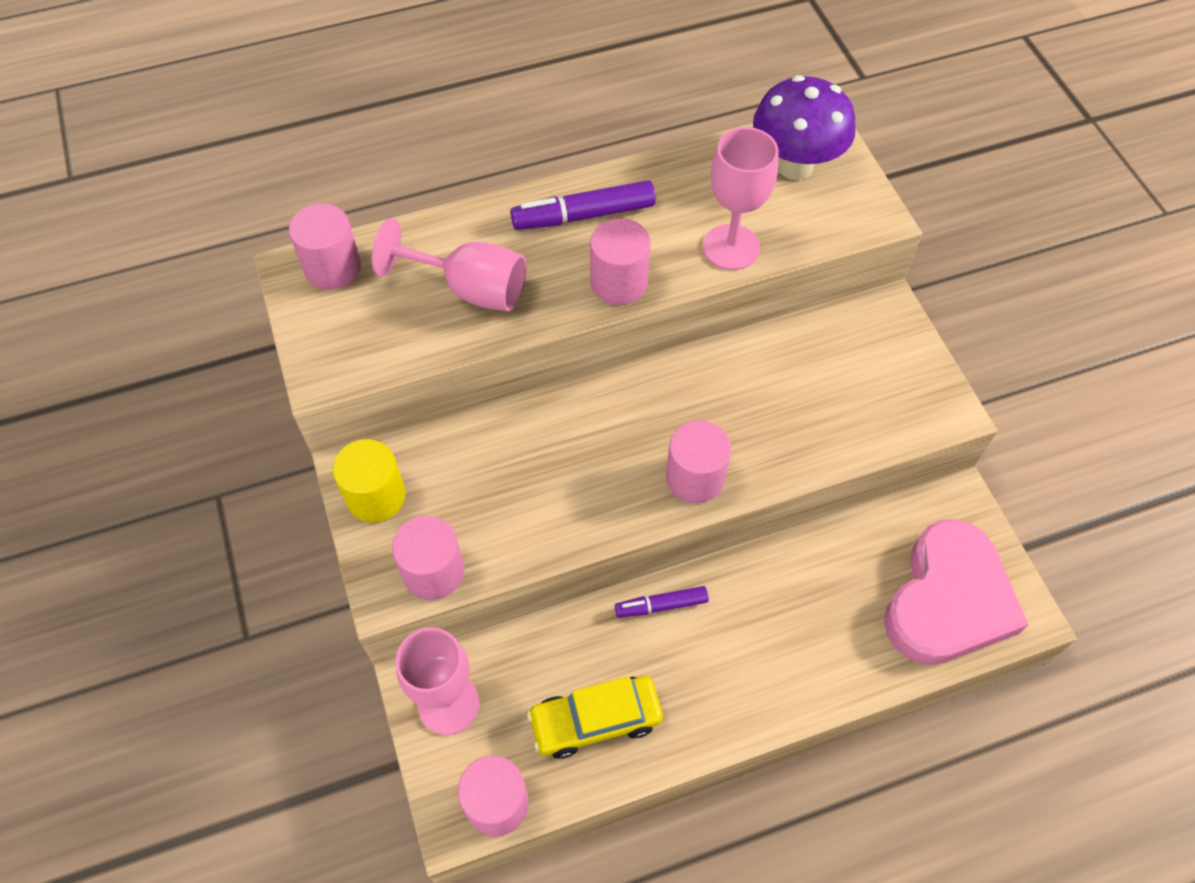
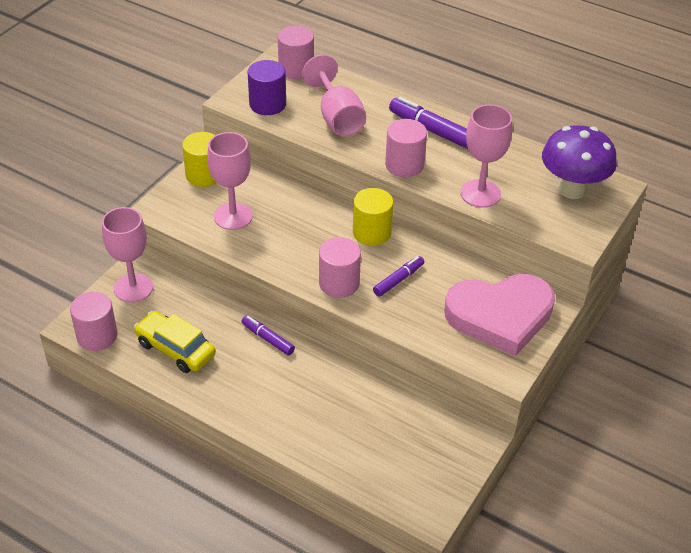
camera: 50 degrees right, 15 degrees down
pink cylinder [392,516,464,600] -> none
pink heart [884,519,1028,665] -> pink heart moved to [444,274,555,356]
none -> pink goblet [207,132,253,230]
none -> purple cylinder [248,60,286,115]
none -> yellow cylinder [353,188,393,246]
none -> purple marker [373,256,424,297]

